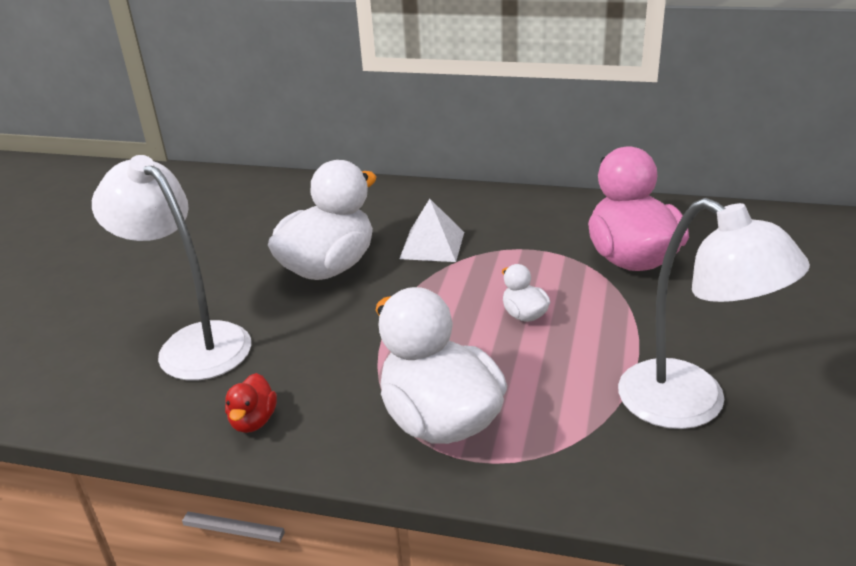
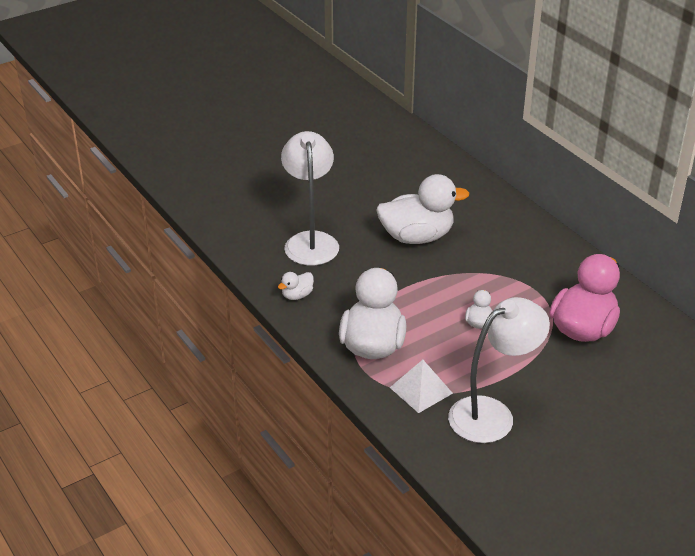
camera: 40 degrees right, 5 degrees up
red duck [225,373,277,433] -> white duck [278,272,314,300]
white pyramid [399,199,464,262] -> white pyramid moved to [390,360,453,413]
white lamp [618,198,810,429] -> white lamp turned 120 degrees counterclockwise [448,297,550,443]

